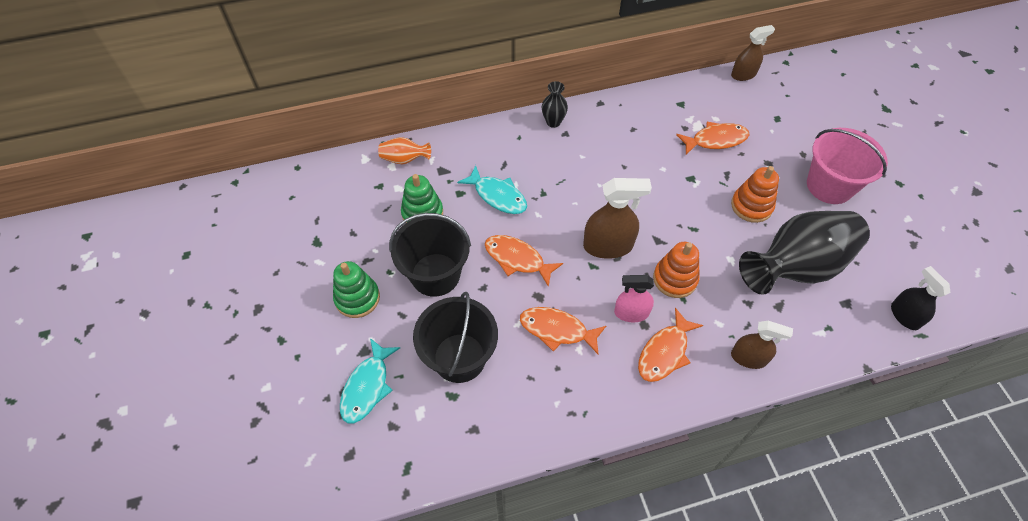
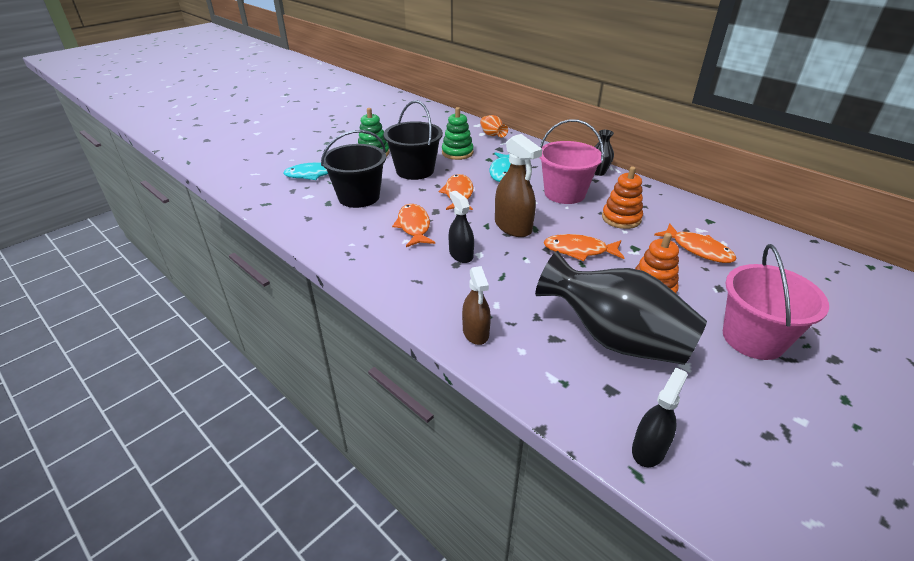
camera: 60 degrees right, 20 degrees down
pink spray bottle [614,275,654,322] -> black spray bottle [449,191,474,263]
orange fish [638,308,703,382] -> orange fish moved to [543,234,624,261]
orange stacking toy [653,242,699,298] -> orange stacking toy moved to [602,166,643,229]
brown spray bottle [731,25,775,81] -> none
none -> pink bucket [539,119,604,204]

